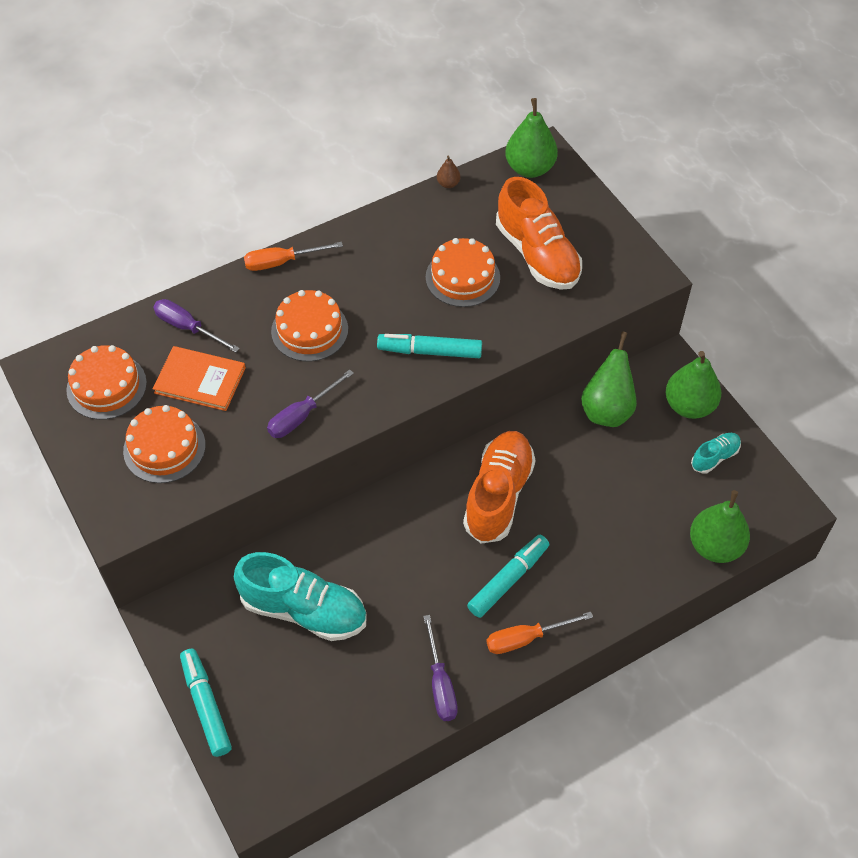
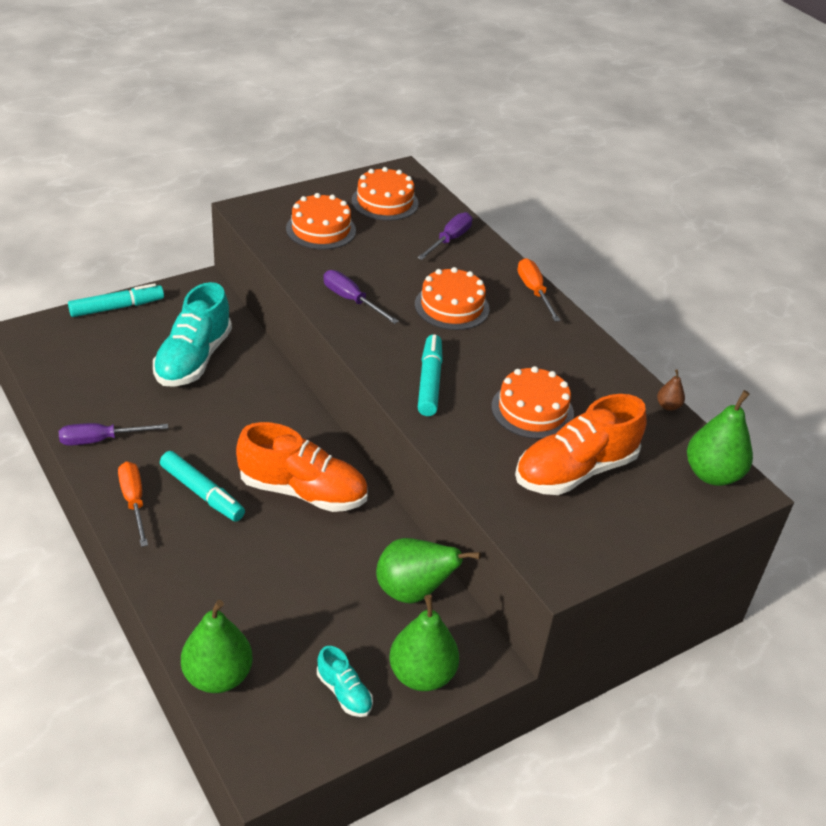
camera: 85 degrees right, 15 degrees down
orange book [153,346,246,411] -> none

